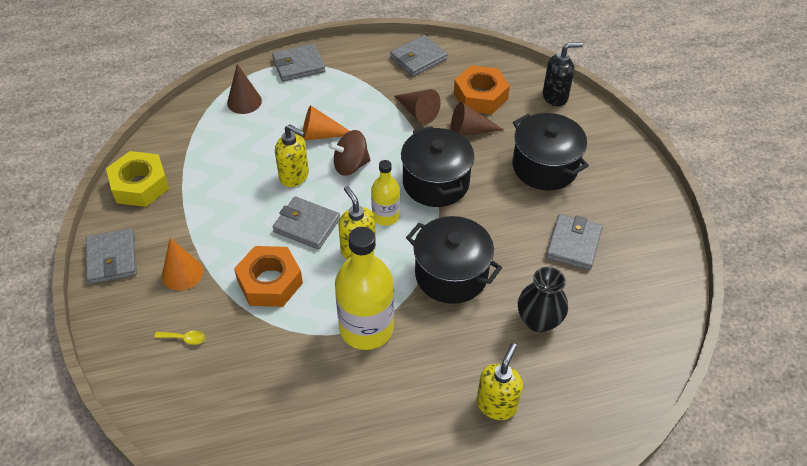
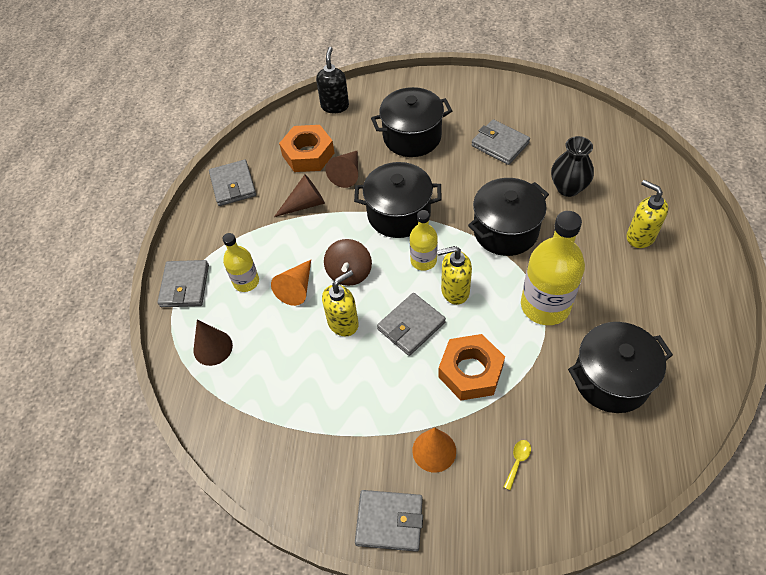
camera: 65 degrees left, 5 degrees up
yellow nut [106,151,169,207] -> none
none -> yellow bottle [223,233,259,292]
none -> black pot [568,322,673,413]

